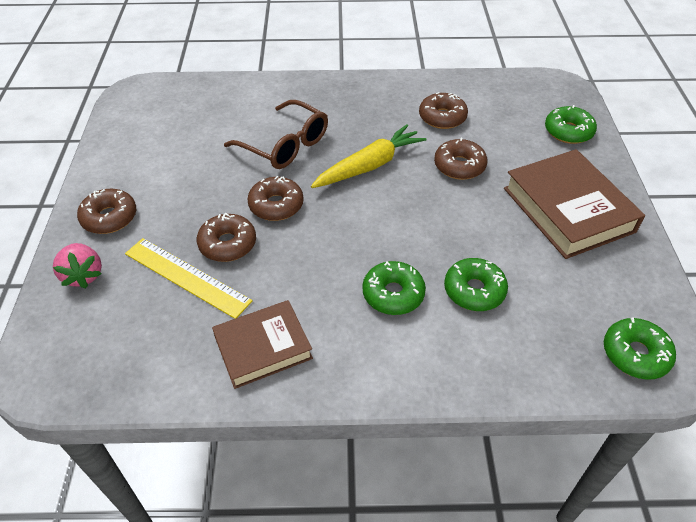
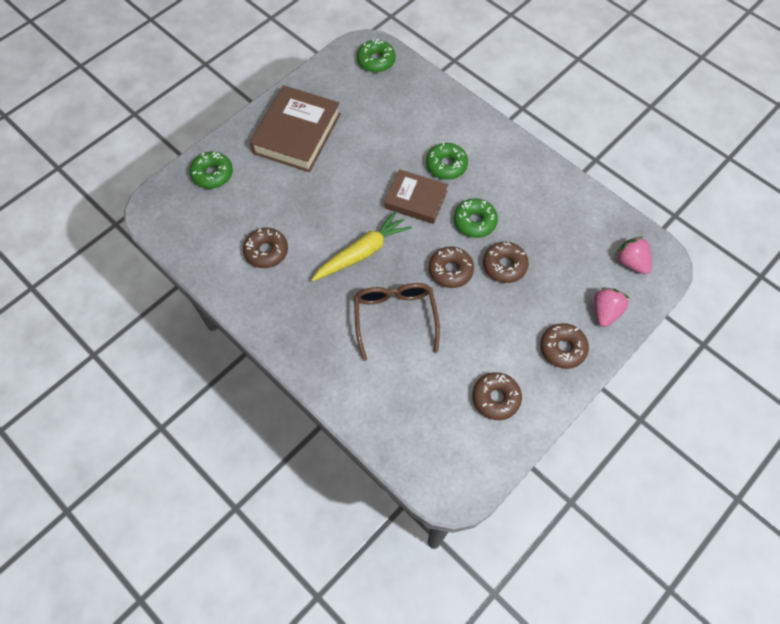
camera: 135 degrees left, 15 degrees up
yellow ruler [125,238,253,319] -> none
brown book [212,300,313,389] -> brown book moved to [384,169,448,224]
yellow carrot [311,125,427,188] -> yellow carrot turned 135 degrees clockwise [311,211,412,282]
brown donut [434,138,487,180] -> brown donut moved to [472,372,522,420]
green donut [444,258,508,311] -> green donut moved to [454,198,498,238]
none -> pink strawberry [615,236,652,274]

